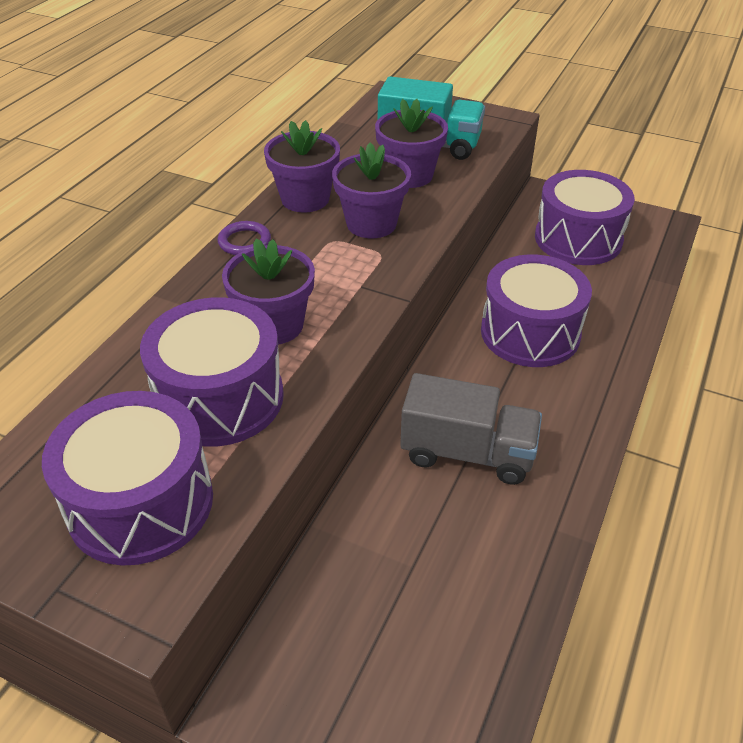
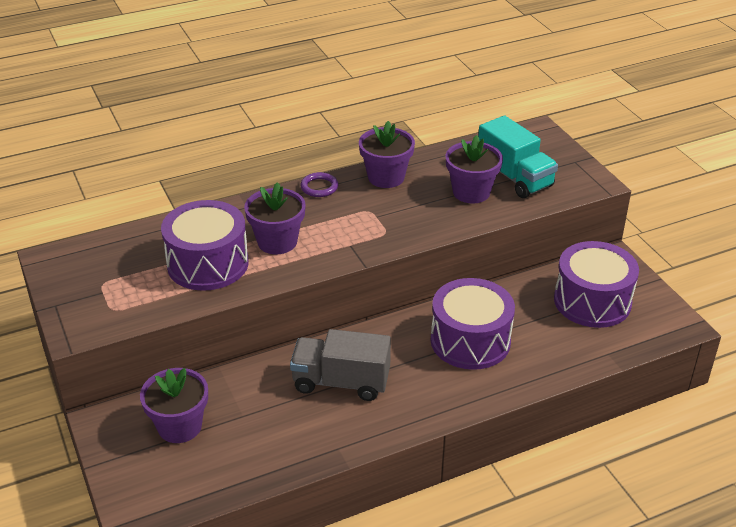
camera: 40 degrees right, 5 degrees down
purple drum [42,391,213,566] -> none
purple flower pot [332,142,411,238] -> purple flower pot moved to [140,368,208,443]
grey truck [400,373,542,485] -> grey truck turned 135 degrees clockwise [290,329,391,401]

